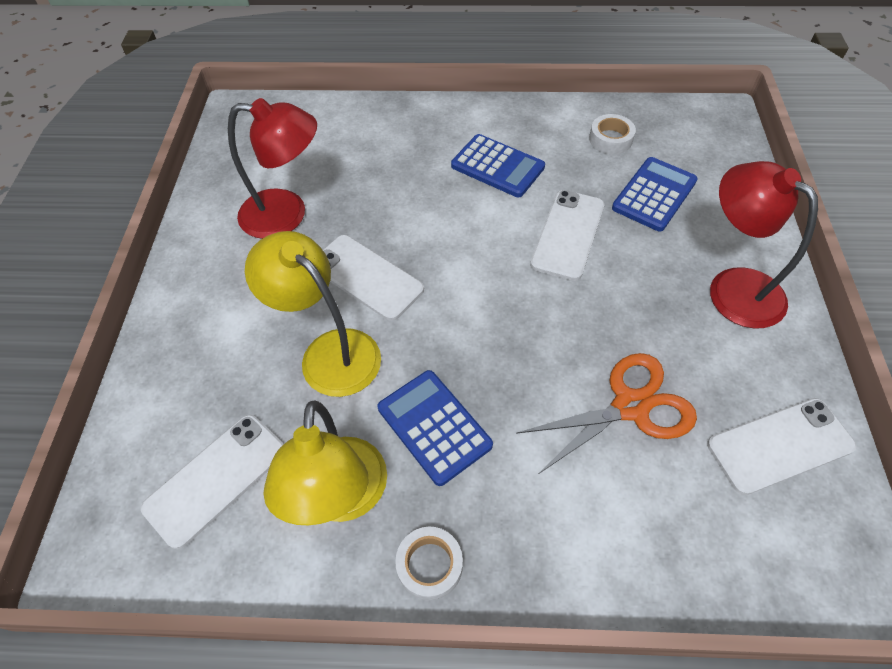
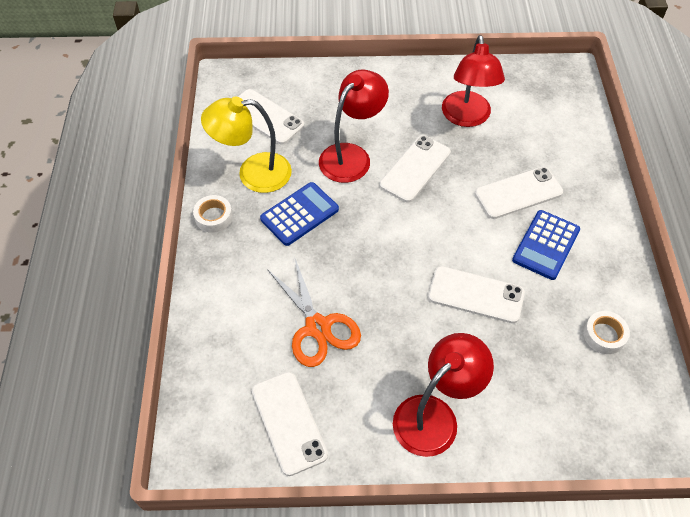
camera: 85 degrees right, 0 degrees up
yellow lamp [245,231,381,397] -> red lamp [319,69,389,183]
blue calculator [612,157,698,231] -> none
none -> white phone [475,167,563,219]

